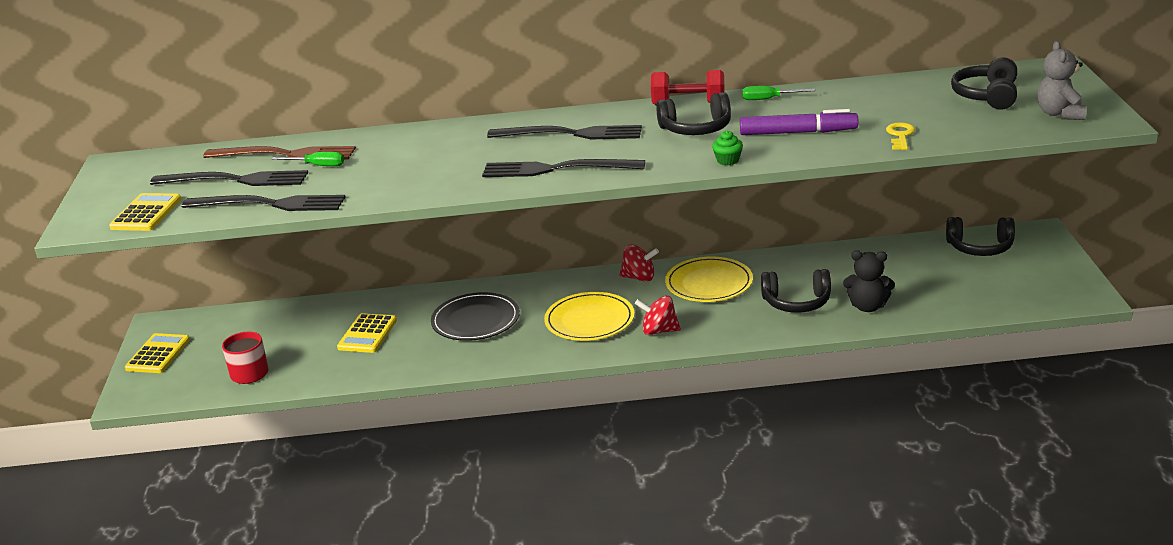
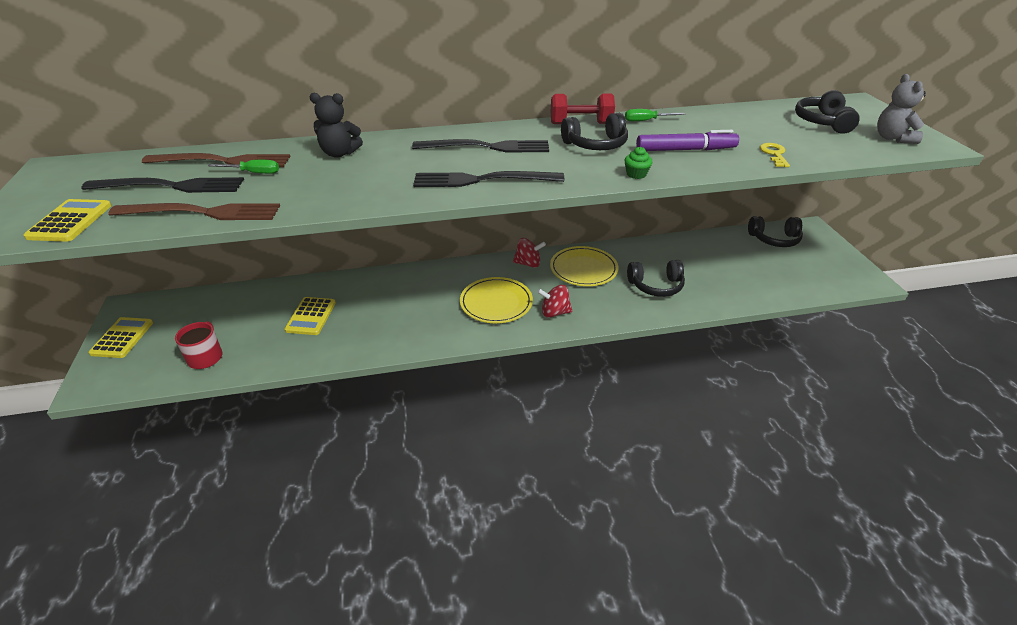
camera: 10 degrees left, 10 degrees up
black fork [182,195,346,211] -> brown fork [108,203,280,220]
black plate [431,292,520,341] -> none
black teddy bear [843,251,895,312] -> black teddy bear moved to [310,93,363,158]

